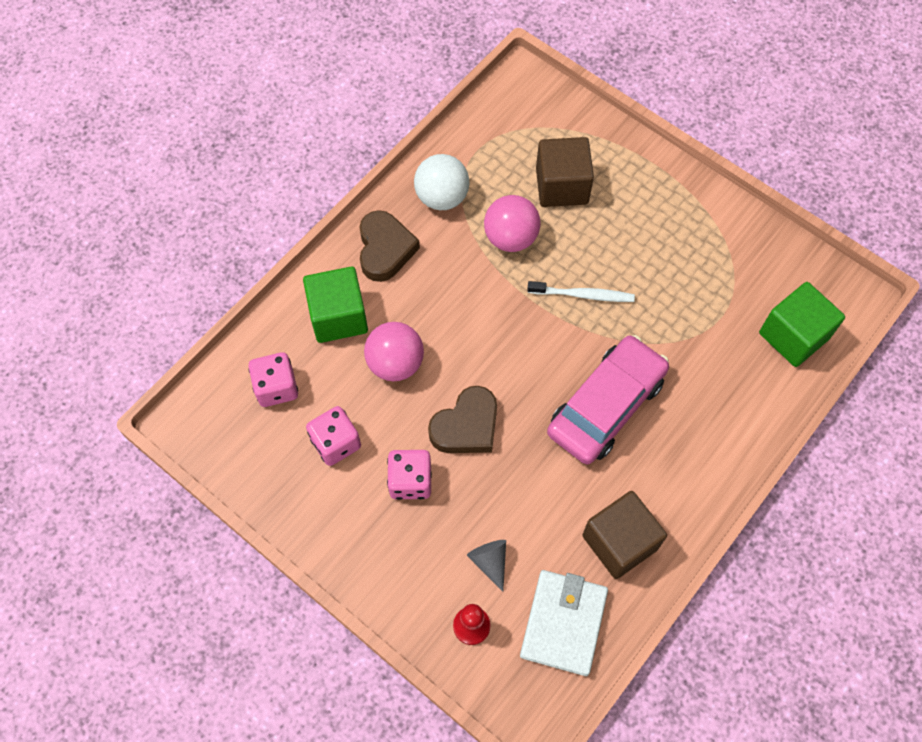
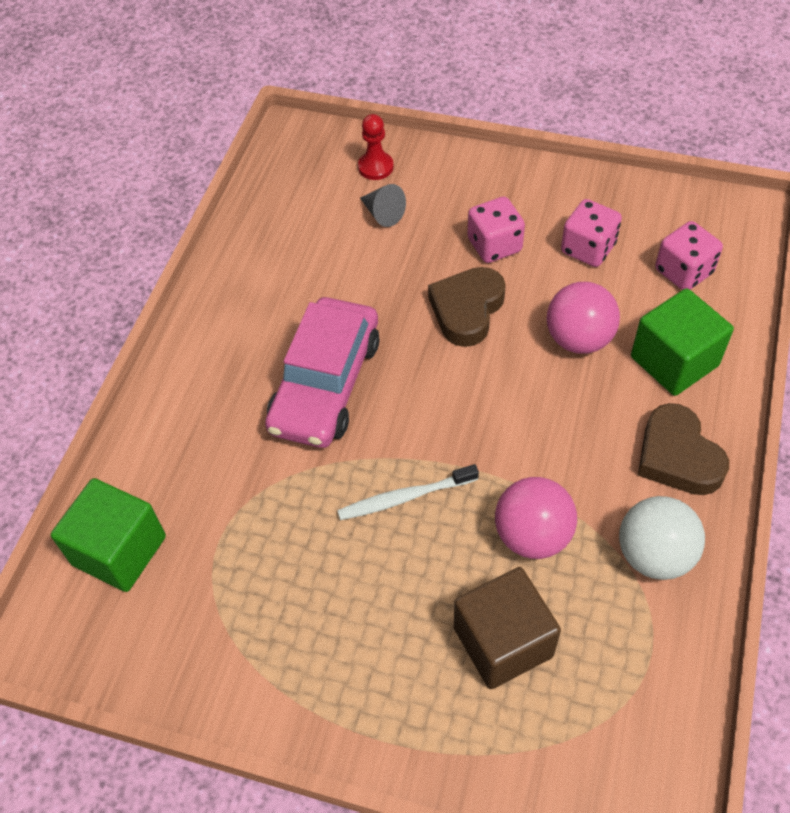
camera: 160 degrees right, 10 degrees down
white wallet [520,570,608,676] -> none
brown cube [582,491,667,579] -> none

